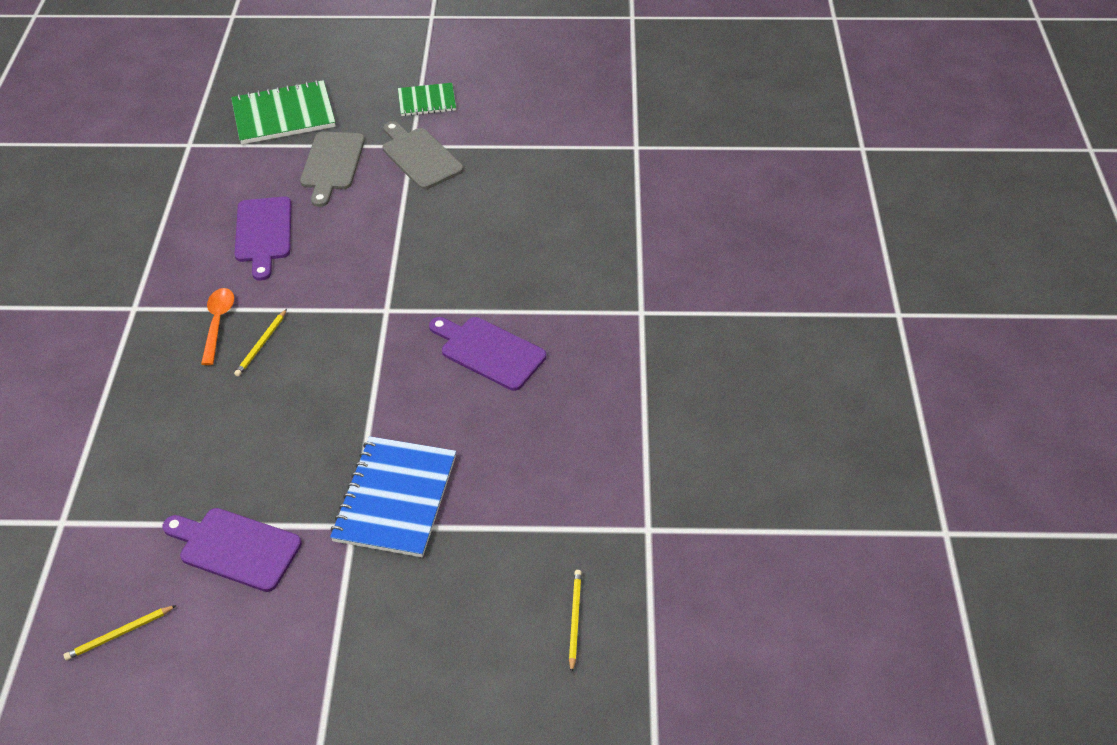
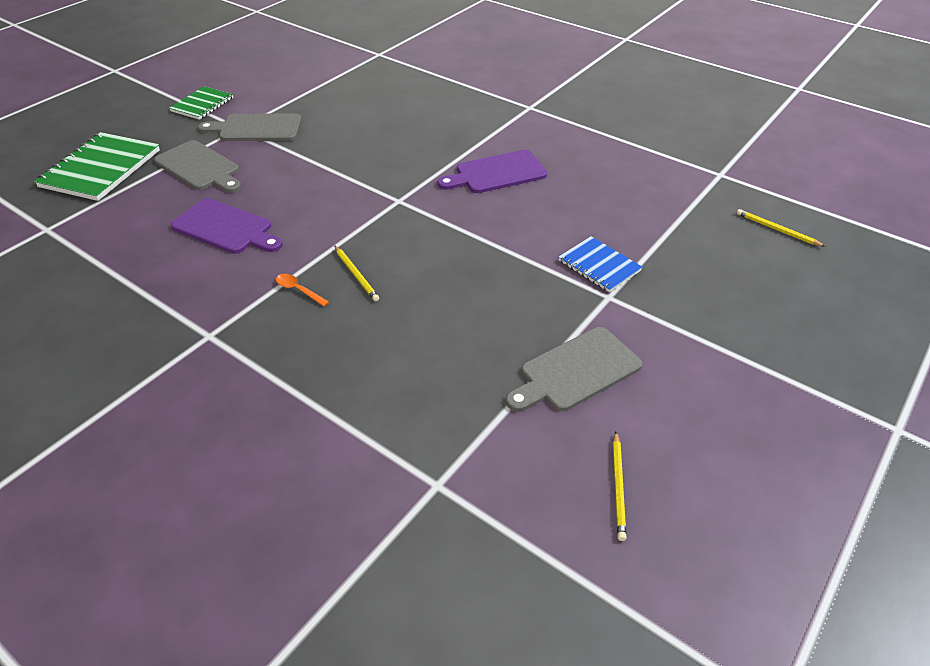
camera: 55 degrees left, 5 degrees down
purple cutting board [163,508,302,592] -> grey cutting board [506,327,643,412]
orange spoon [201,288,234,365] -> orange spoon [276,274,329,307], size x0.64
blue notebook [330,436,456,557] -> blue notebook [559,236,642,293], size x0.59

